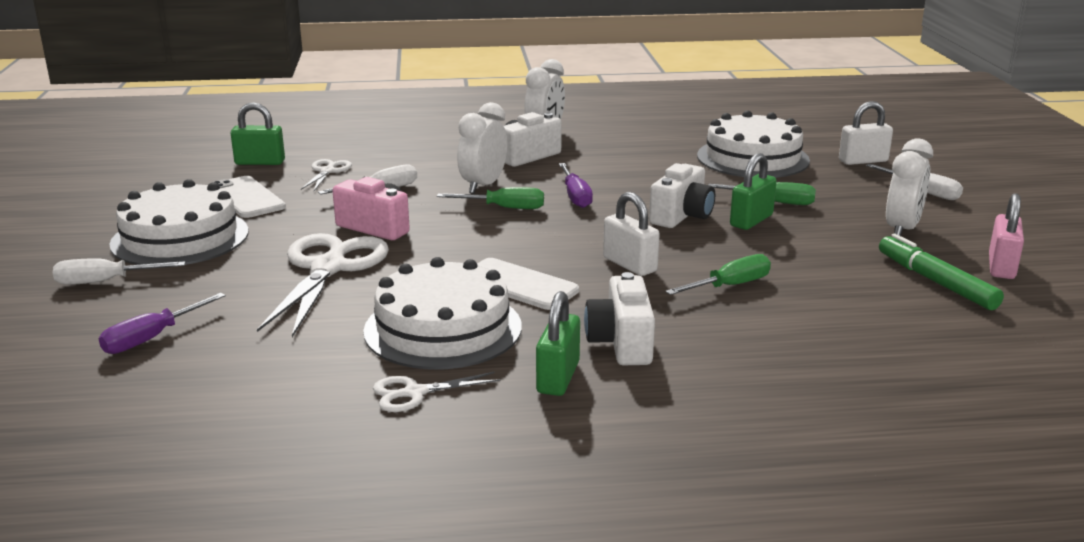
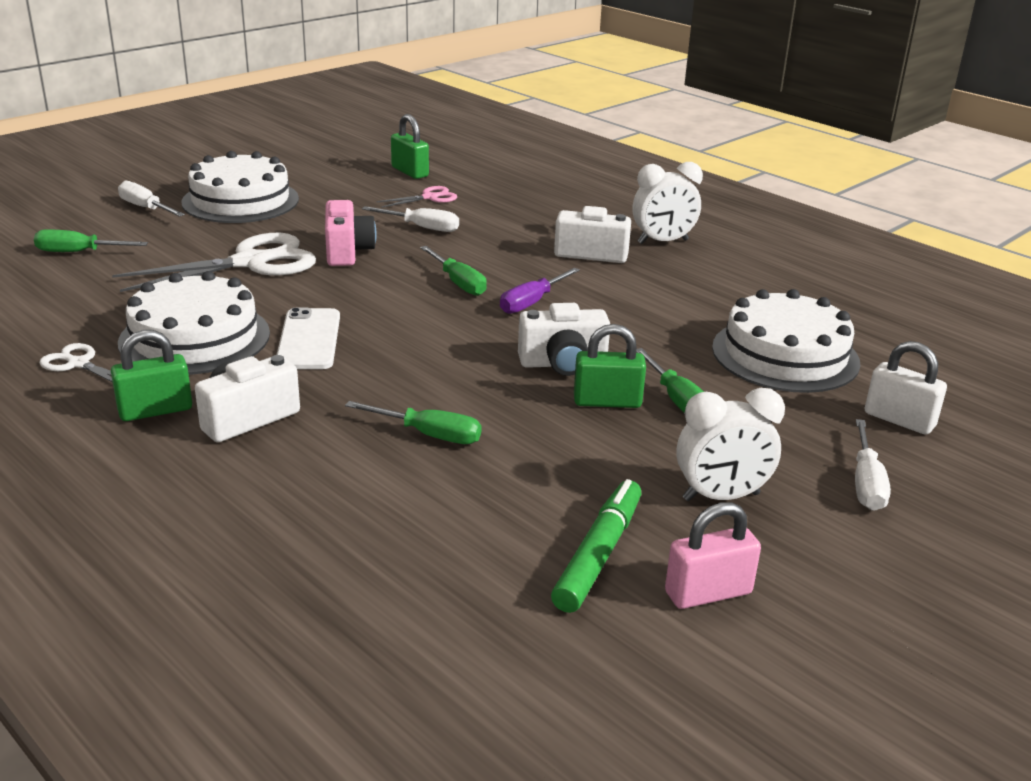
camera: 50 degrees right, 5 degrees up
purple screwdriver [99,293,226,354] -> green screwdriver [34,229,148,252]
white phone [214,176,286,218] -> none
white scissors [301,159,352,191] -> pink scissors [376,186,457,208]
white clock [457,102,508,194] -> none
white padlock [603,192,660,276] -> none

